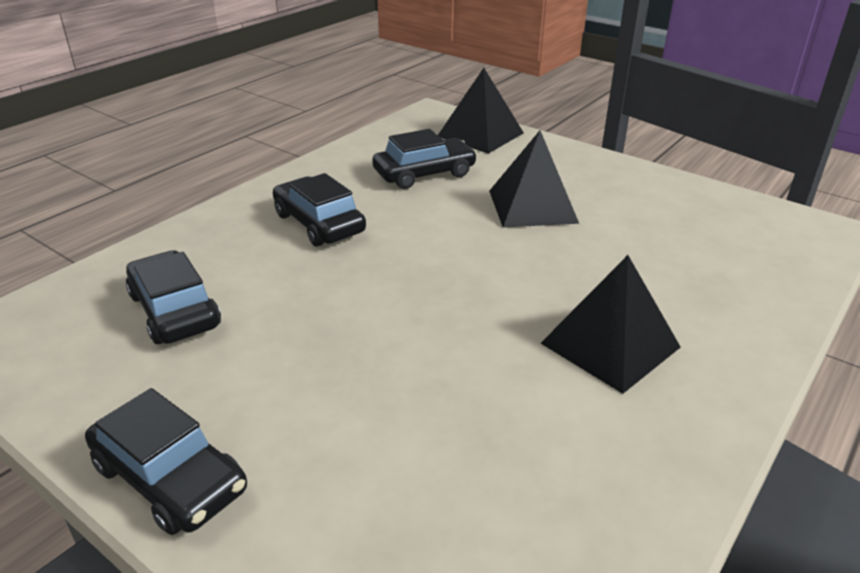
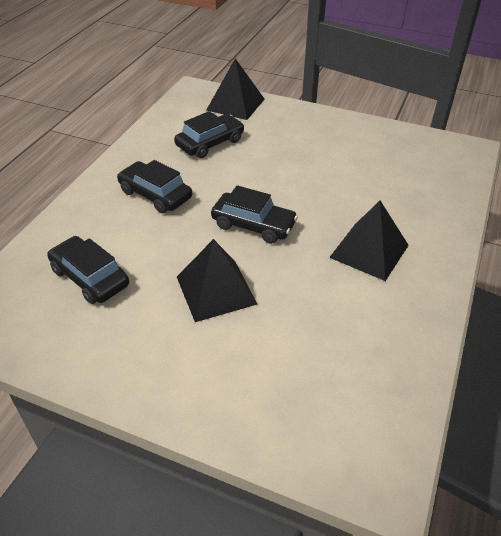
camera: 15 degrees left, 10 degrees up
black car [85,388,247,535] -> black car moved to [211,185,298,244]
black pyramid [489,131,579,228] -> black pyramid moved to [177,239,257,322]

